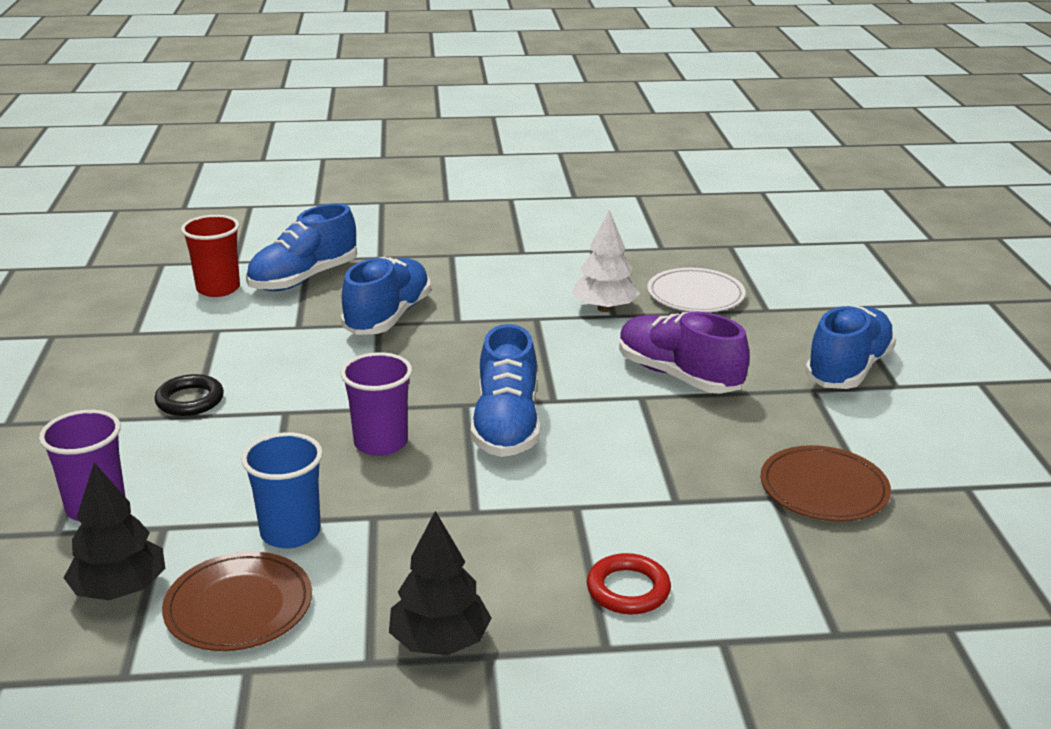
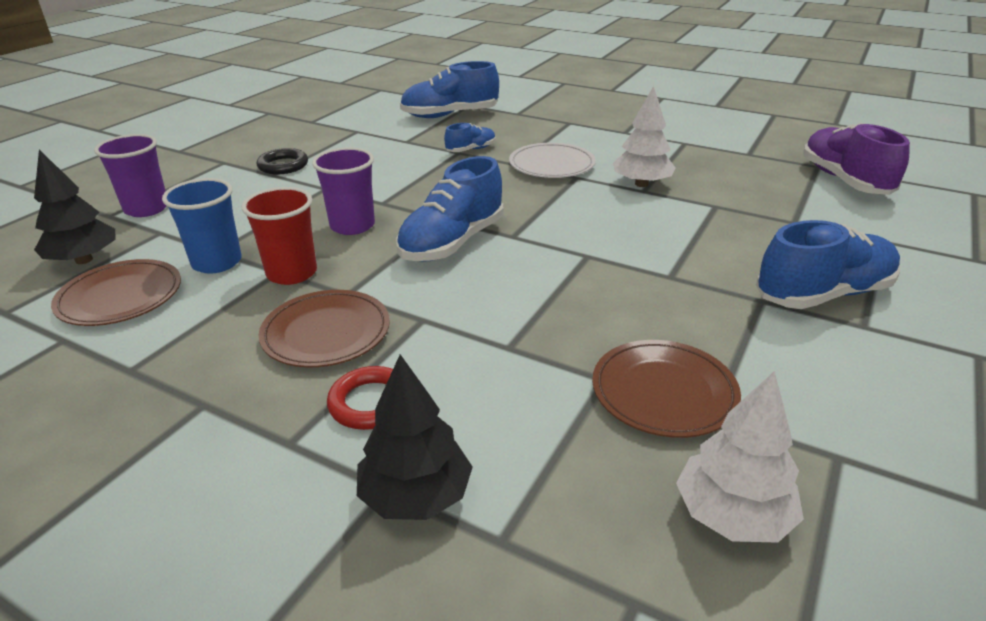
camera: 35 degrees right, 5 degrees up
red cup [181,215,240,297] -> red cup moved to [242,187,317,285]
blue shoe [341,257,431,335] -> blue shoe [444,123,496,152], size x0.52
black tree [389,511,492,655] -> black tree moved to [357,354,473,520]
purple shoe [619,312,750,394] -> purple shoe moved to [803,123,910,195]
white plate [647,268,746,312] -> white plate moved to [509,143,596,178]
none -> brown plate [258,290,390,367]
none -> white tree [676,371,804,543]

